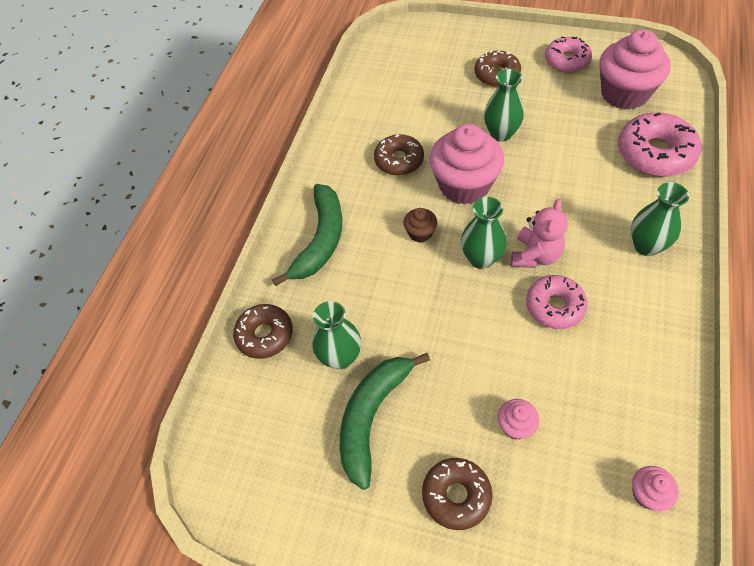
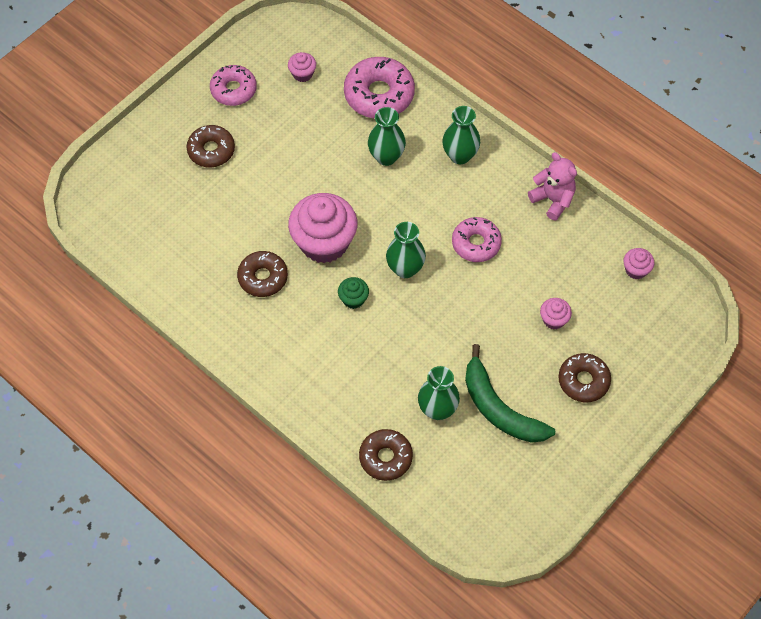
camera: 70 degrees left, 5 degrees up
green banana [272,184,342,286] -> none
brown cupcake [404,208,437,243] -> green cupcake [338,277,369,309]
green vase [484,69,524,142] -> green vase moved to [368,107,406,166]
pink teddy bear [511,199,568,268] -> pink teddy bear moved to [528,152,577,220]
pink cupcake [599,29,671,110] -> pink cupcake [288,52,316,82], size x0.45

